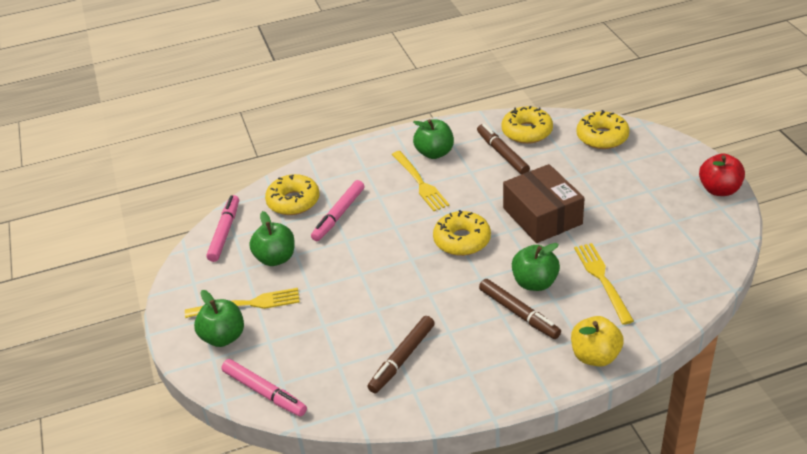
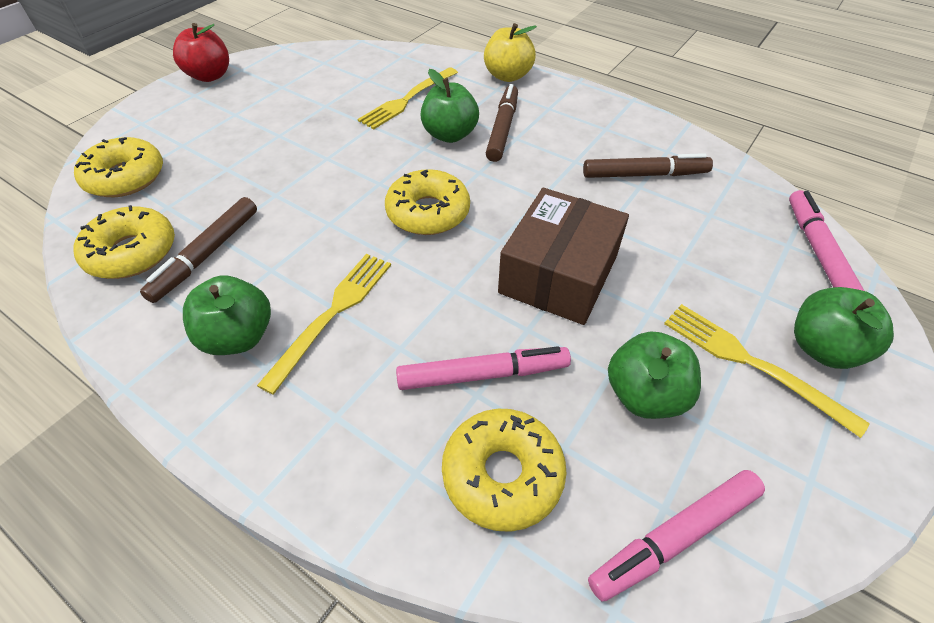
camera: 130 degrees left, 10 degrees up
brown box [503,164,585,243] -> brown box moved to [498,188,629,325]

